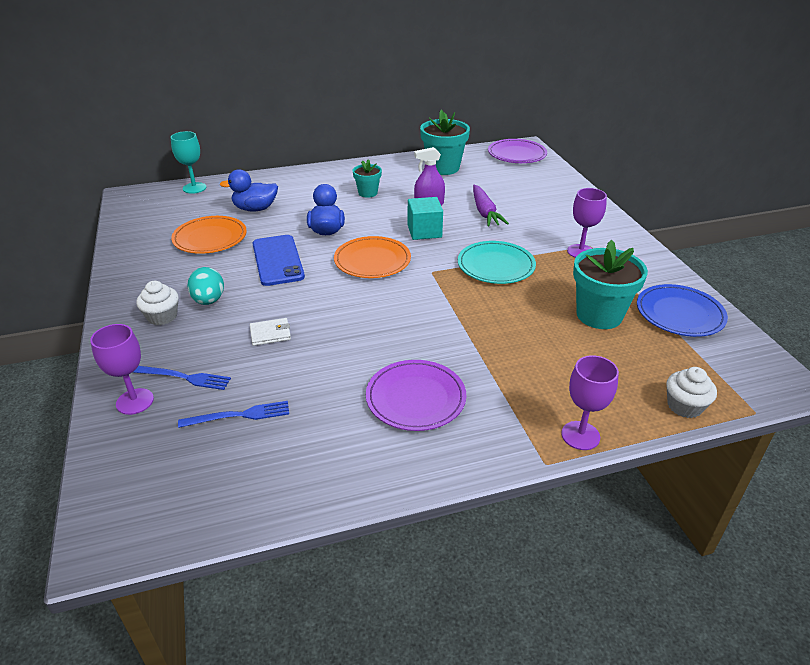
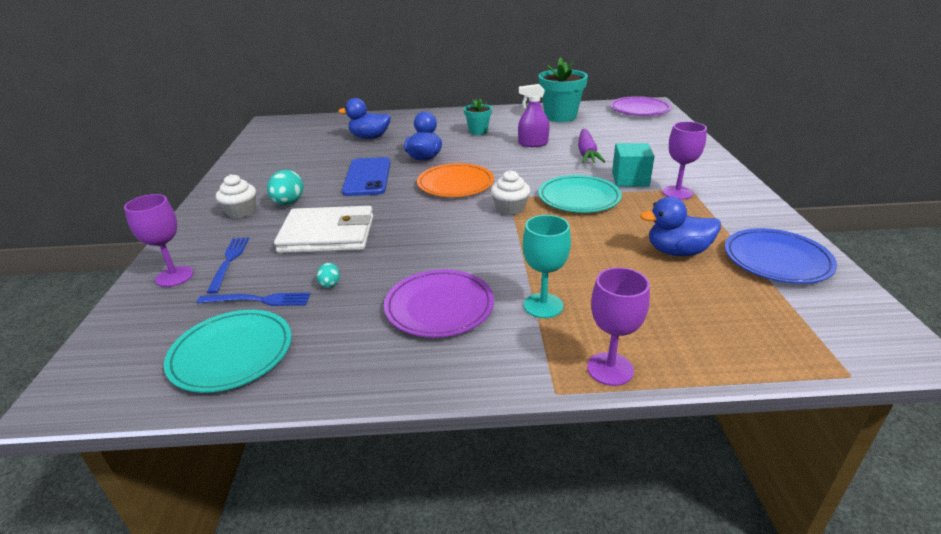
camera: 15 degrees right, 5 degrees down
blue fork [132,366,231,390] -> blue fork turned 120 degrees counterclockwise [207,237,249,294]
turquoise goblet [171,131,206,194] -> turquoise goblet moved to [523,215,571,318]
orange plate [171,216,247,254] -> none
white wallet [250,318,291,346] -> white wallet [274,206,373,253], size x2.25
turquoise cube [408,197,443,240] -> turquoise cube moved to [612,143,654,187]
turquoise flower pot [573,240,648,329] -> blue duck [640,197,721,256]
white cupcake [666,367,717,418] -> white cupcake moved to [491,170,530,215]
none -> turquoise plate [164,310,292,393]
none -> turquoise egg [317,262,340,288]

